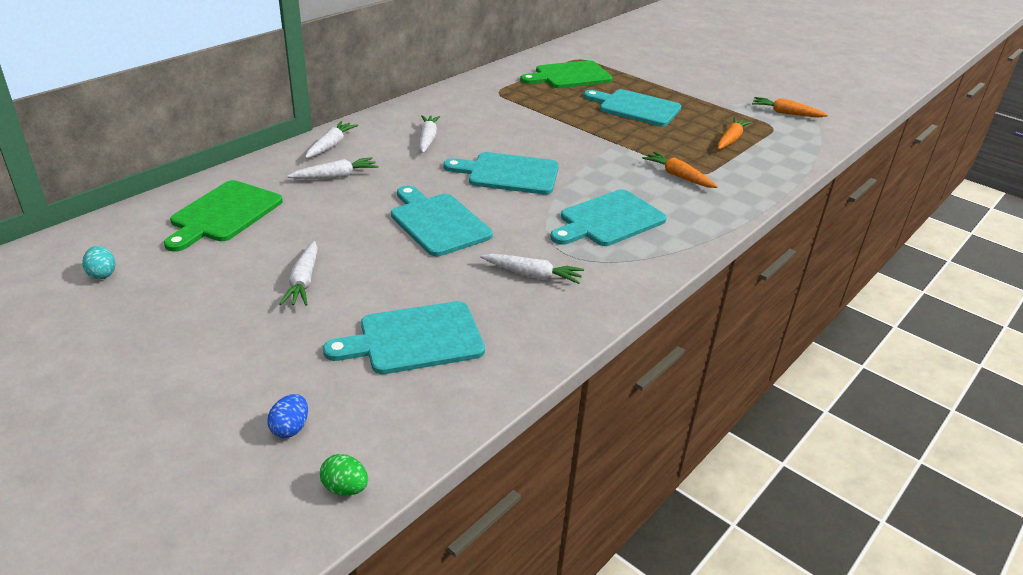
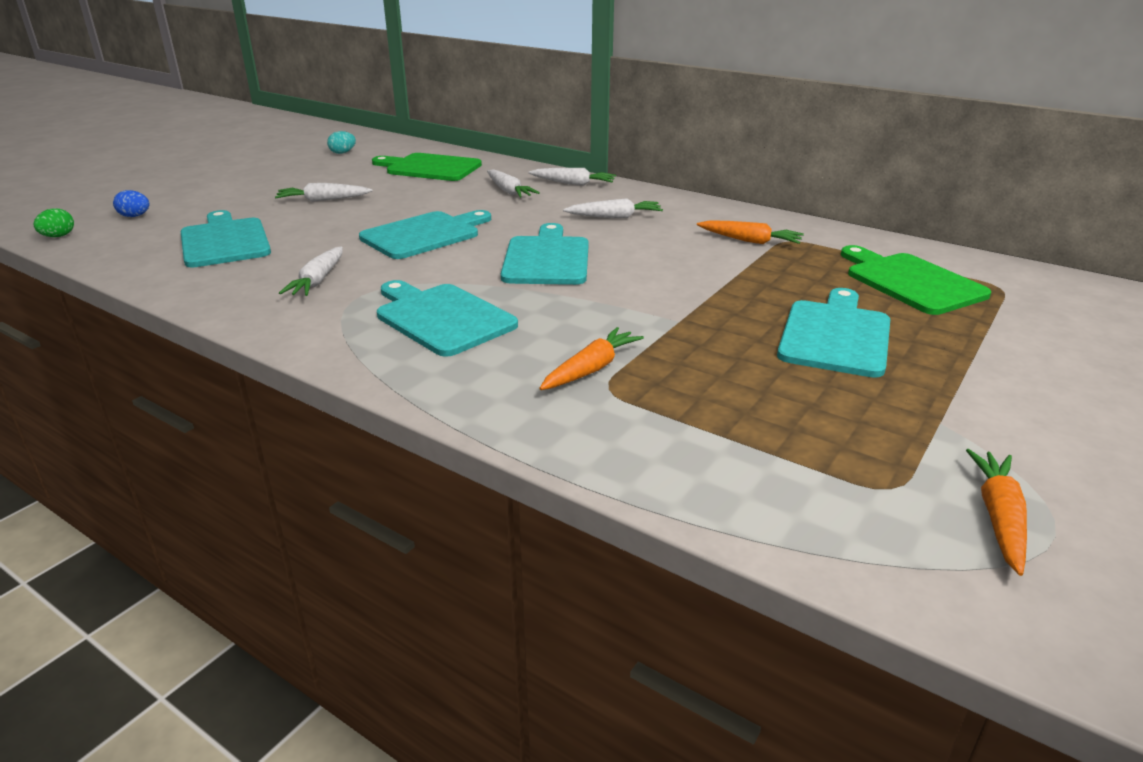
camera: 85 degrees right, 5 degrees down
orange carrot [718,117,752,149] -> orange carrot moved to [697,221,804,244]

